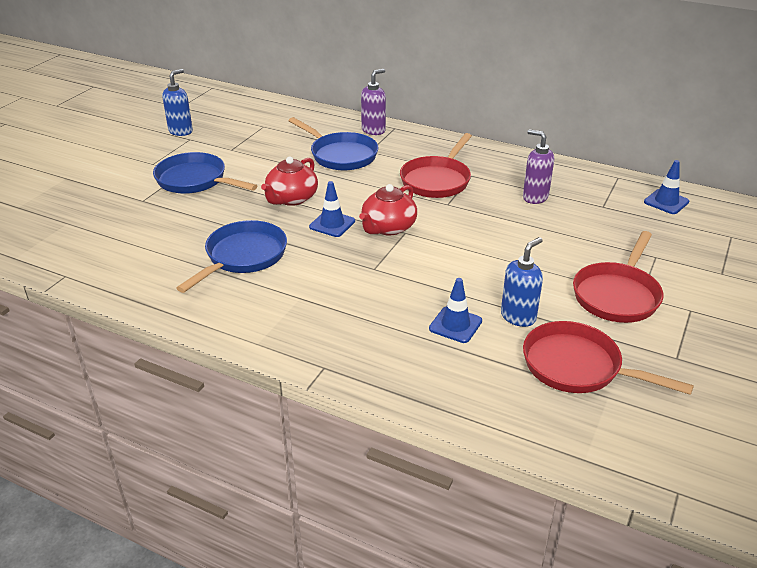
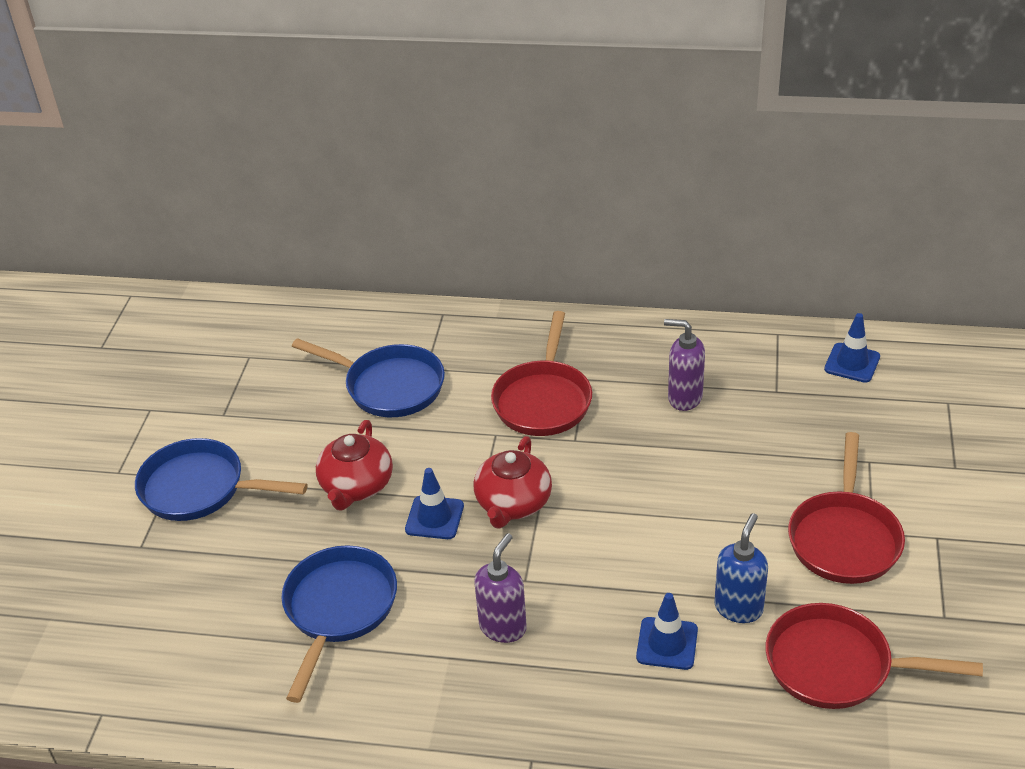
camera: 15 degrees left, 5 degrees up
blue soap dispenser [162,69,193,136] -> none
purple soap dispenser [361,69,386,135] -> purple soap dispenser moved to [474,533,527,643]

